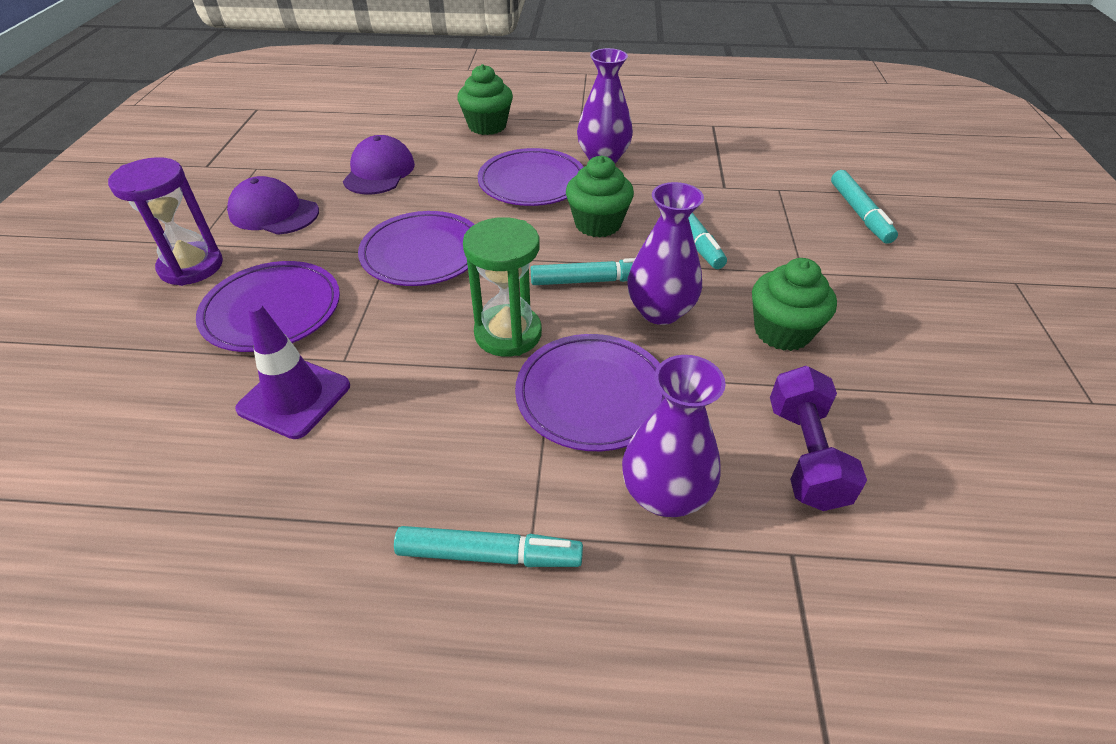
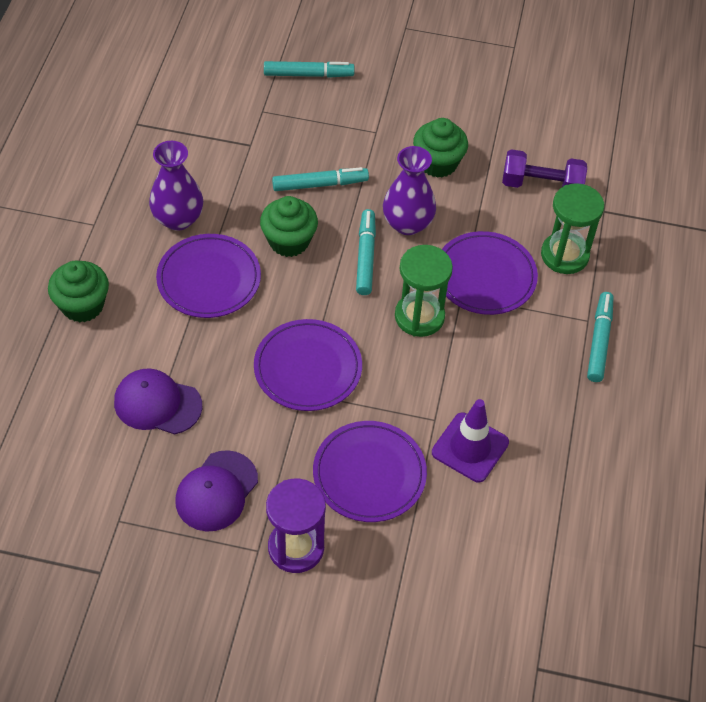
camera: 85 degrees left, 10 degrees up
purple vase [622,355,726,517] -> green hourglass [541,183,604,274]

